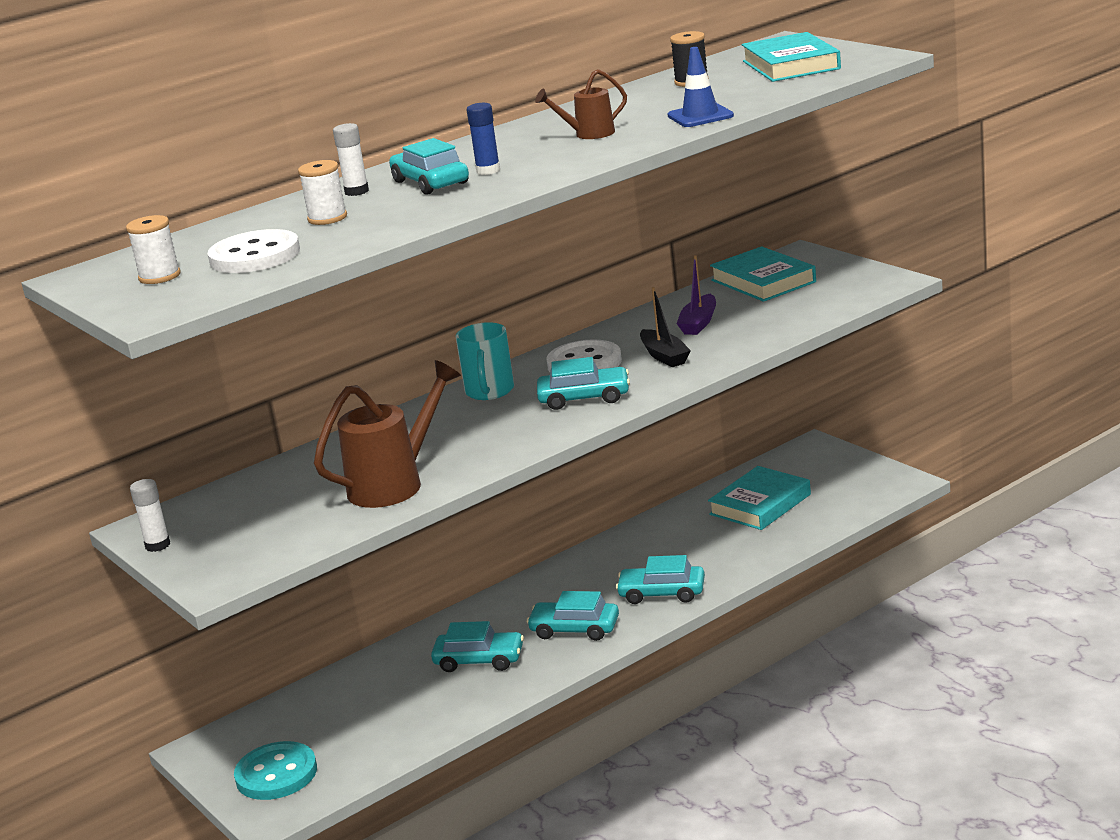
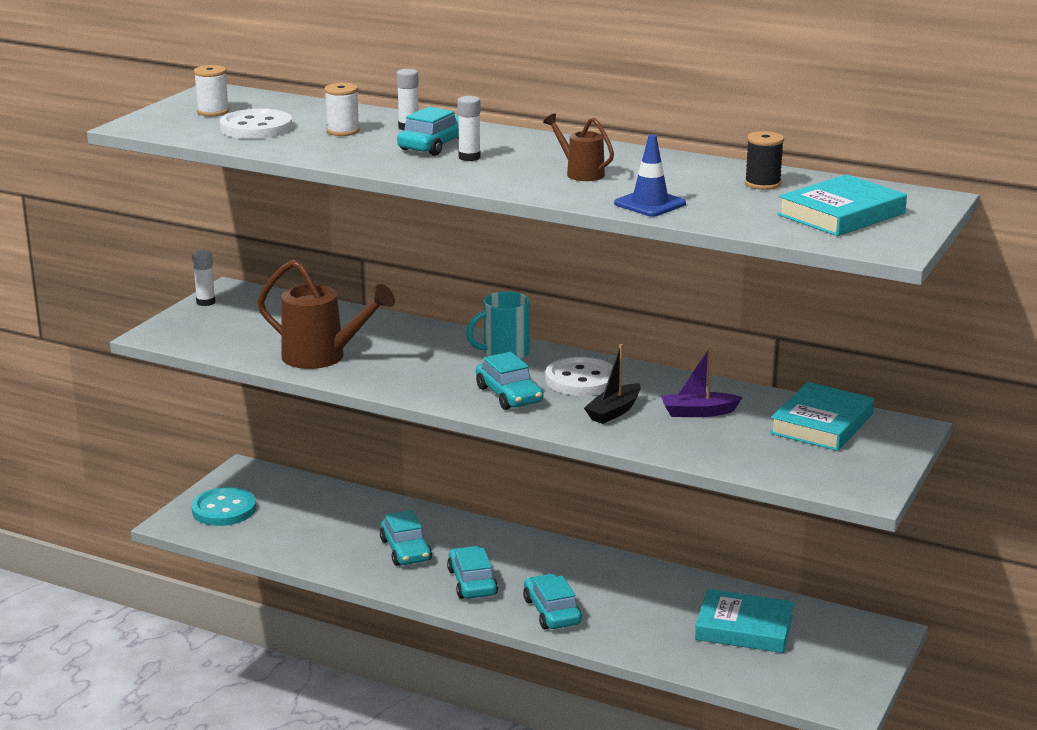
camera: 60 degrees right, 0 degrees up
blue glue stick [467,103,500,175] -> white glue stick [457,96,481,161]

